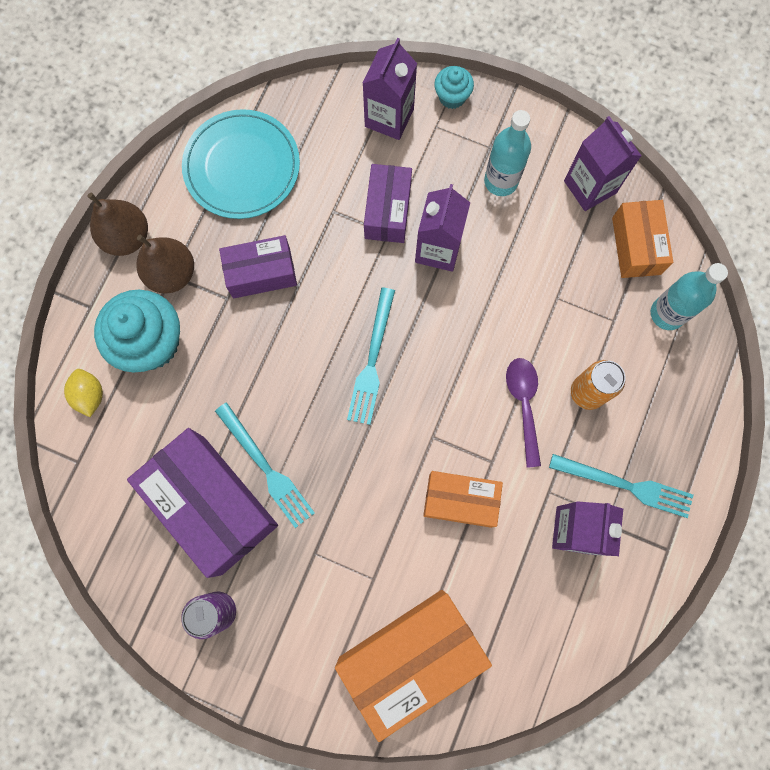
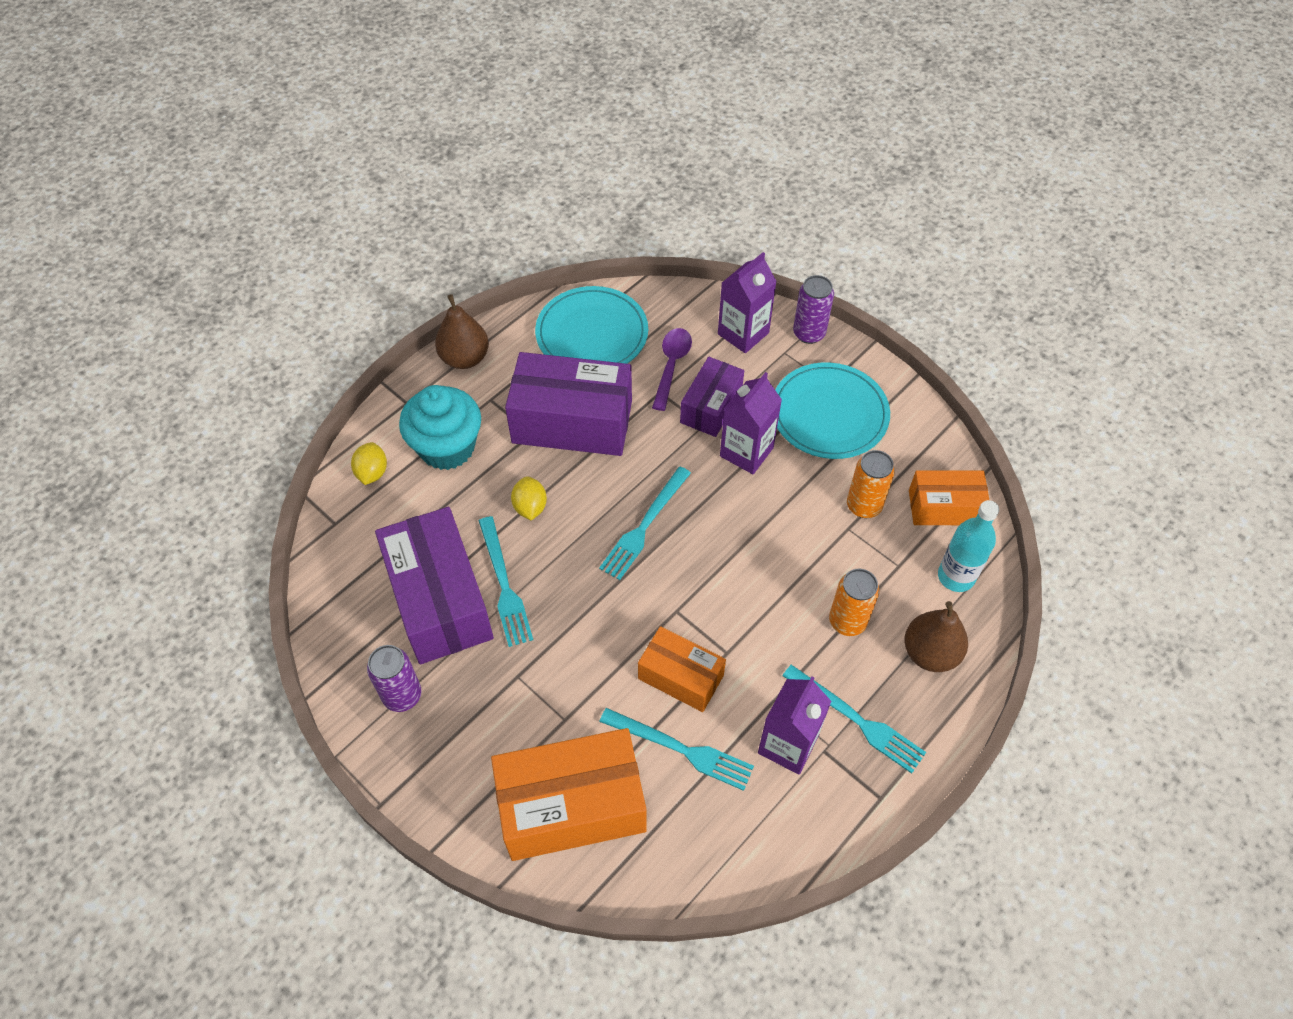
camera: 20 degrees right, 20 degrees down
brown pear [136,235,194,293] -> brown pear moved to [904,601,968,672]
purple box [219,235,297,298] -> purple box [505,352,632,456], size x1.72
turquoise cupcake [434,66,474,109] -> purple can [793,275,834,344]
turquoise bottle [484,110,531,196] -> turquoise plate [775,362,890,459]
purple spoon [506,358,541,468] -> purple spoon moved to [652,328,692,411]
purple carton [564,116,641,211] -> none
orange box [612,200,673,278] -> orange box turned 75 degrees clockwise [909,470,989,525]
none -> yellow lemon [511,476,547,520]
none -> turquoise fork [599,708,754,791]
none -> orange can [847,450,895,518]

